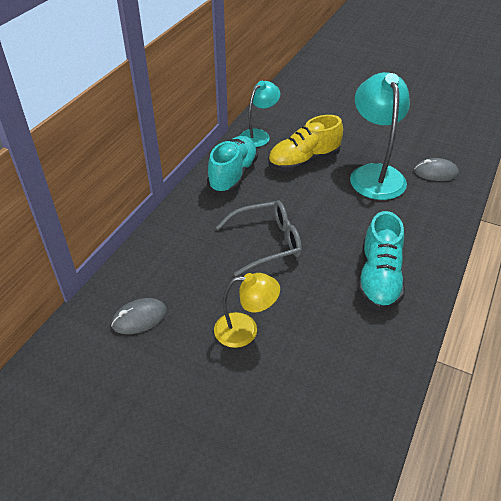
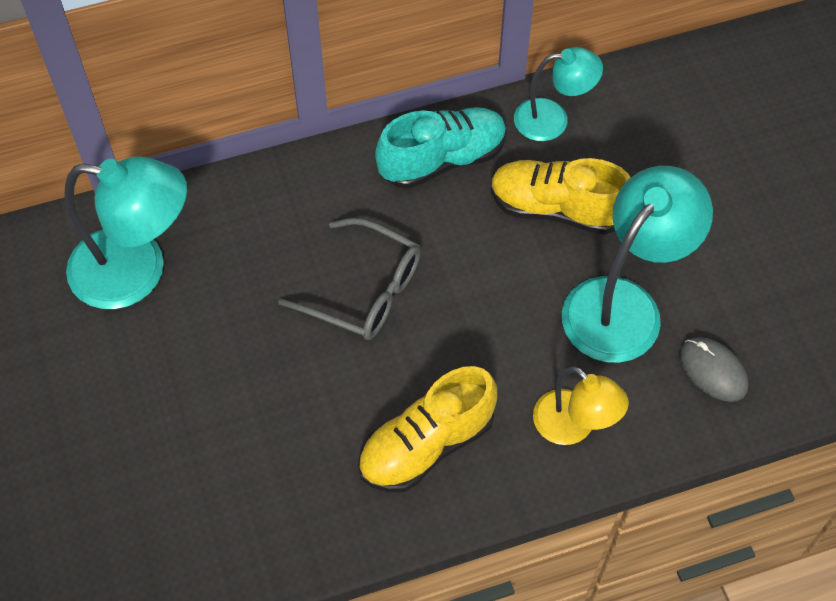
camera: 45 degrees right, 15 degrees up
grey mouse [111,298,167,334] -> turquoise lamp [64,156,187,309]
yellow lamp [214,273,280,348] -> yellow lamp moved to [533,366,629,445]
turquoise shoe [358,211,405,311] -> yellow shoe [358,366,497,492]

